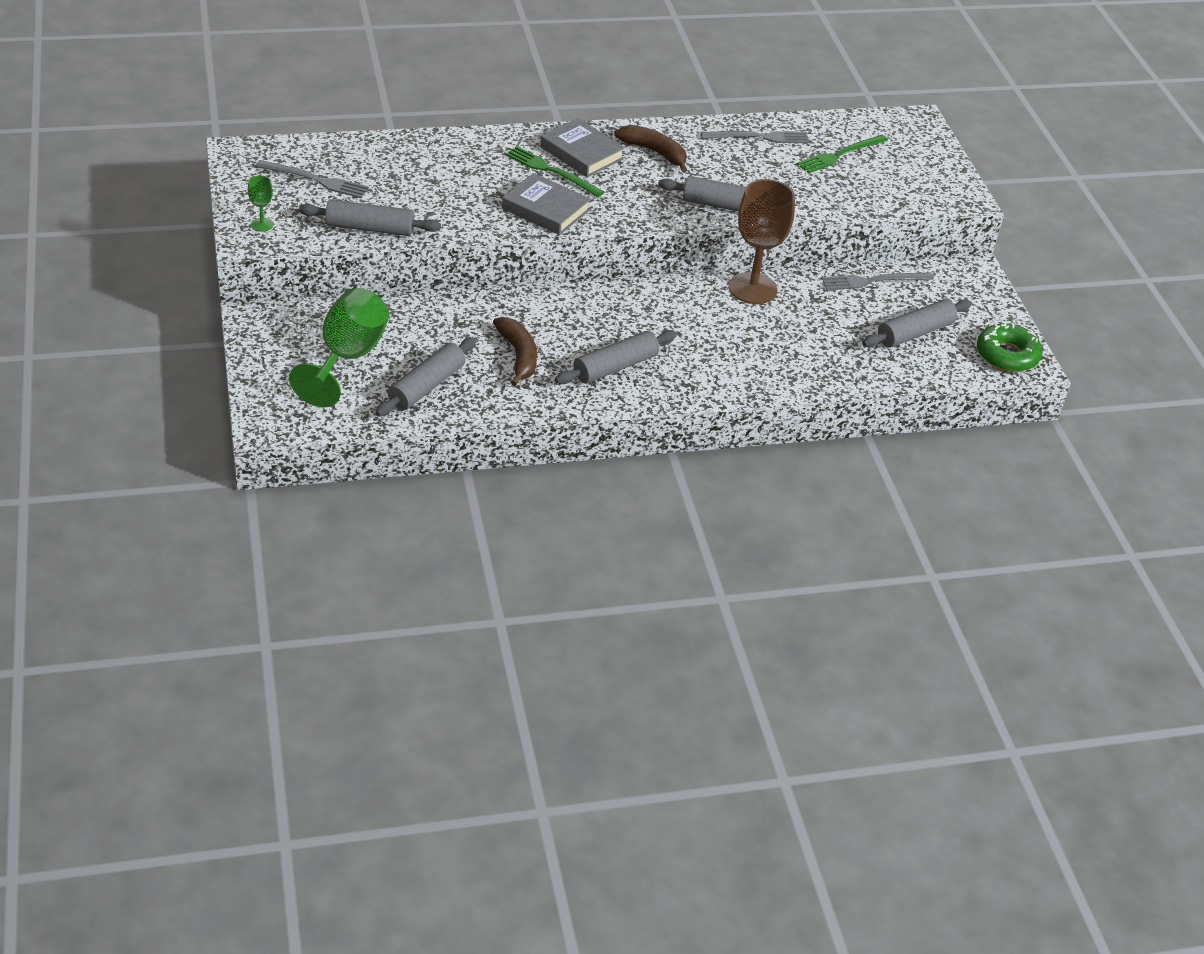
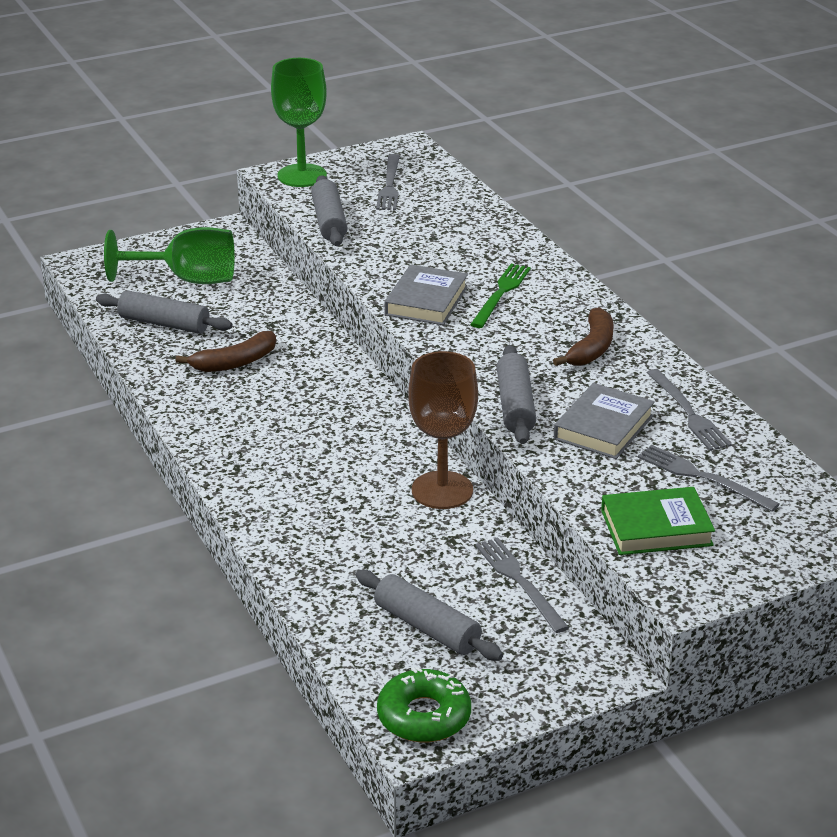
camera: 80 degrees right, 10 degrees down
green goblet [248,175,273,231] -> green goblet [271,58,327,187], size x2.31
grey book [540,118,625,177] -> grey book moved to [554,383,655,459]
grey rolling pin [555,331,677,384] -> none
green fork [797,135,888,174] -> grey fork [637,445,779,512]
none -> green book [601,487,715,555]

